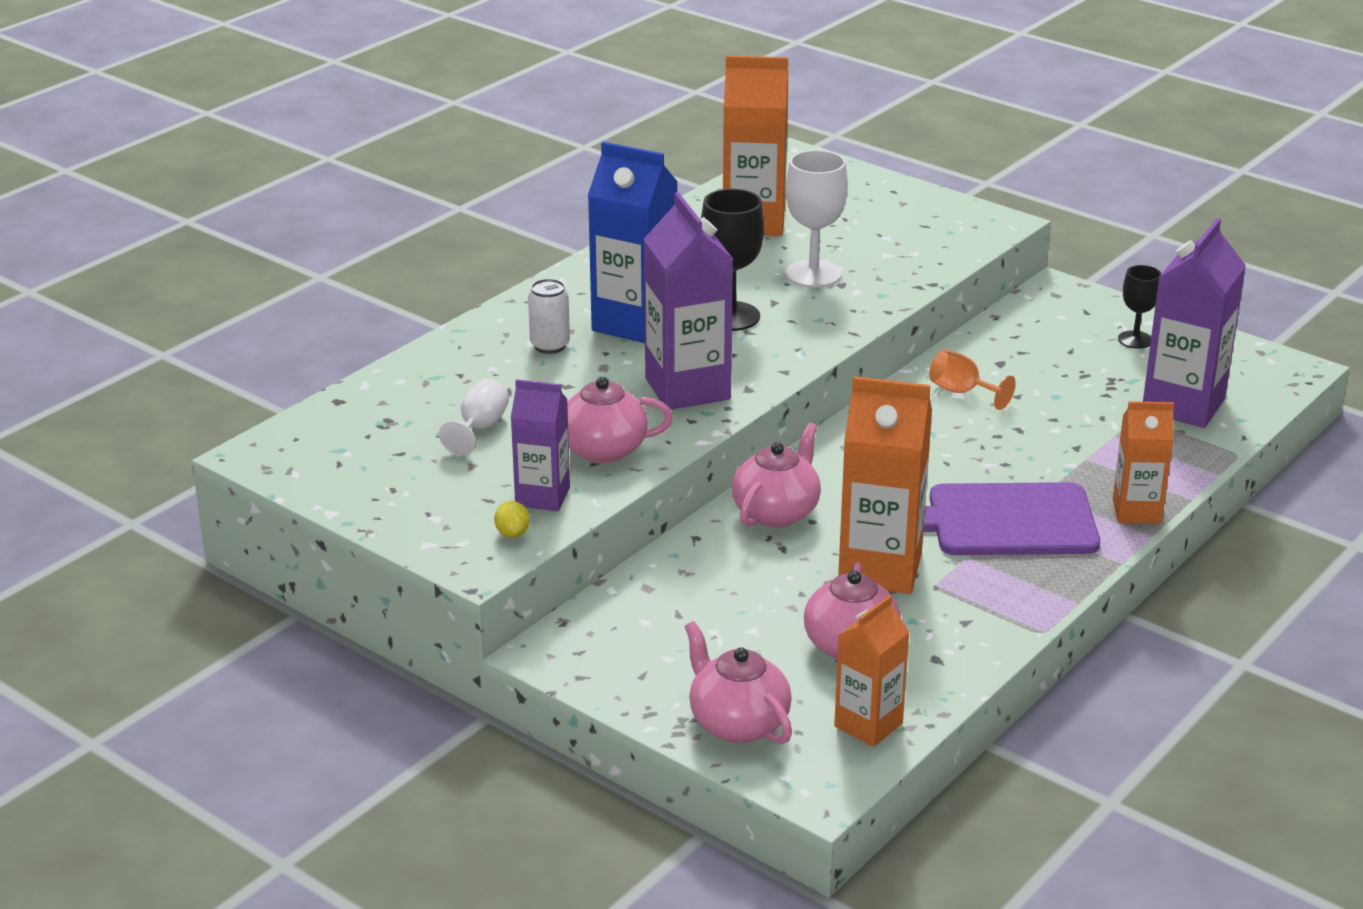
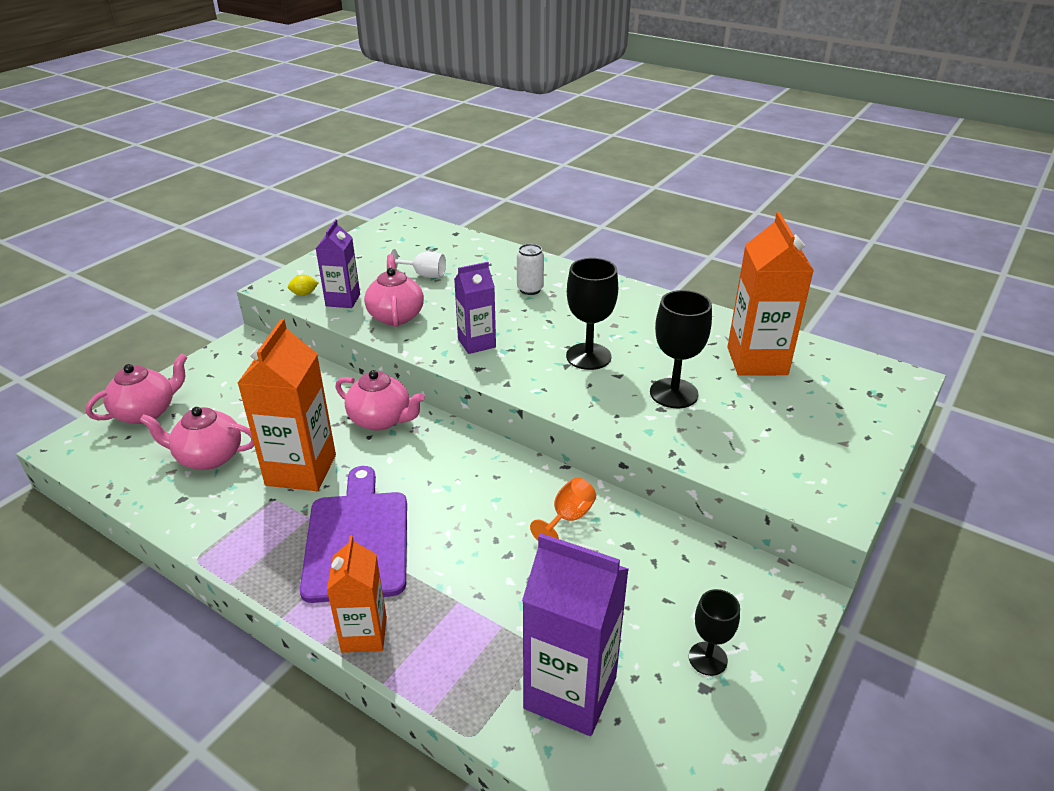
camera: 85 degrees right, 5 degrees up
blue carton [588,142,678,343] -> none
purple carton [644,192,733,410] -> purple carton [454,262,496,354], size x0.61
white goblet [785,150,848,288] -> black goblet [650,290,712,408]
orange carton [834,595,910,747] -> none

